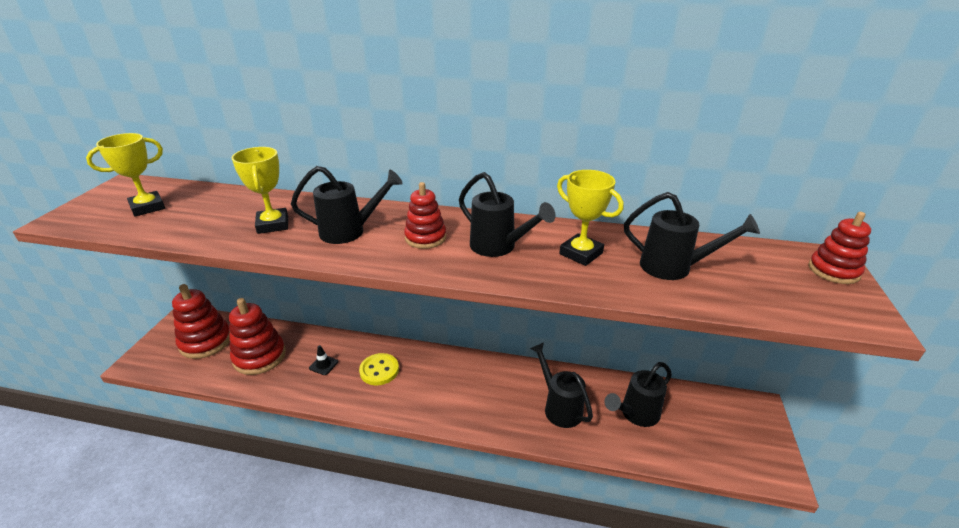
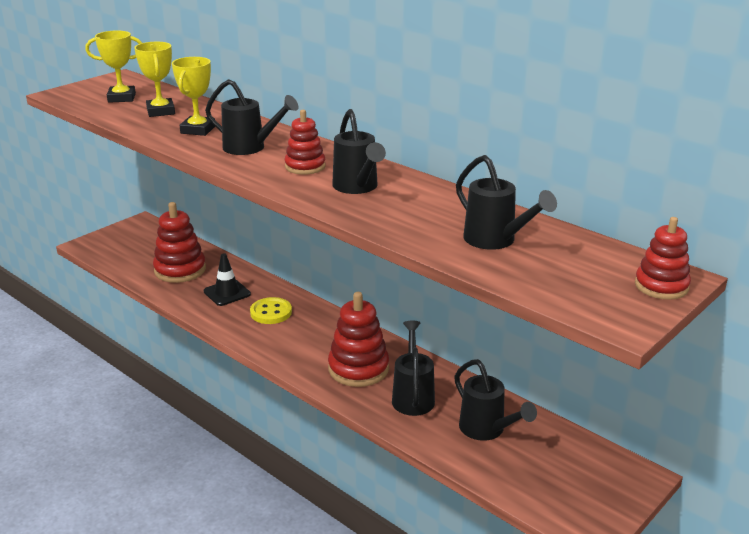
camera: 30 degrees right, 5 degrees down
red stacking toy [172,284,230,359] -> red stacking toy moved to [328,292,389,387]
black traffic cone [309,345,338,375] -> black traffic cone [204,254,251,306], size x1.62
yellow trophy [557,170,624,266] -> yellow trophy moved to [134,42,175,117]
black watering can [605,362,672,427] -> black watering can turned 120 degrees counterclockwise [454,359,537,441]

